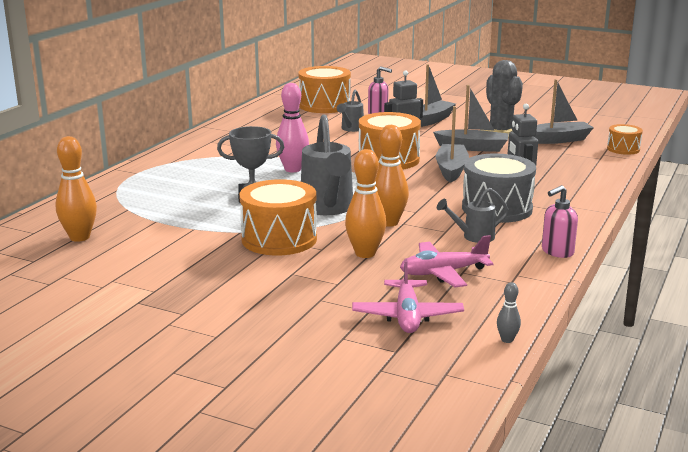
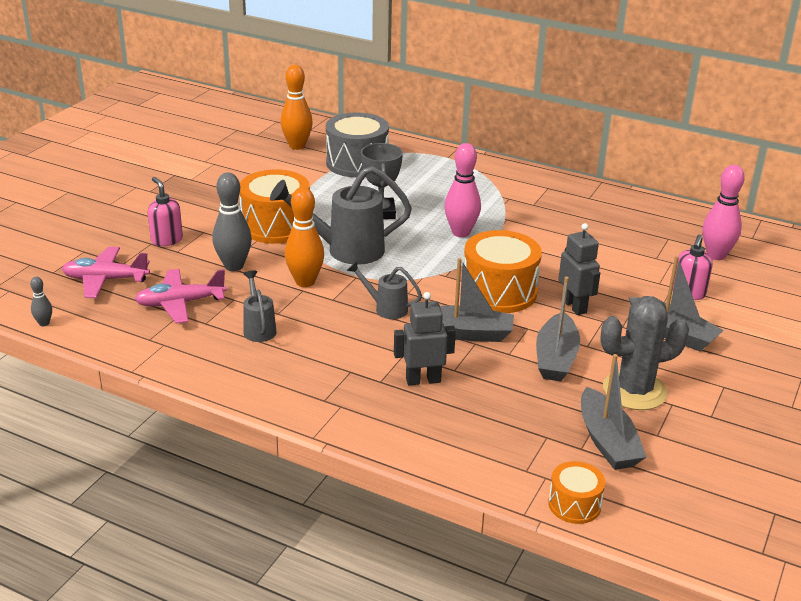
camera: 90 degrees right, 10 degrees up
orange drum [298,66,351,113] -> pink bowling pin [703,165,745,260]
grey watering can [337,90,364,132] -> grey watering can moved to [347,261,422,319]
orange bowling pin [345,149,386,258] -> grey bowling pin [212,173,252,271]
pink plane [400,235,494,287] -> pink plane turned 90 degrees counterclockwise [135,269,226,324]
grey drum [462,153,536,223] -> grey drum moved to [326,112,389,178]
pink soap dispenser [542,185,578,258] -> pink soap dispenser moved to [148,177,183,246]

